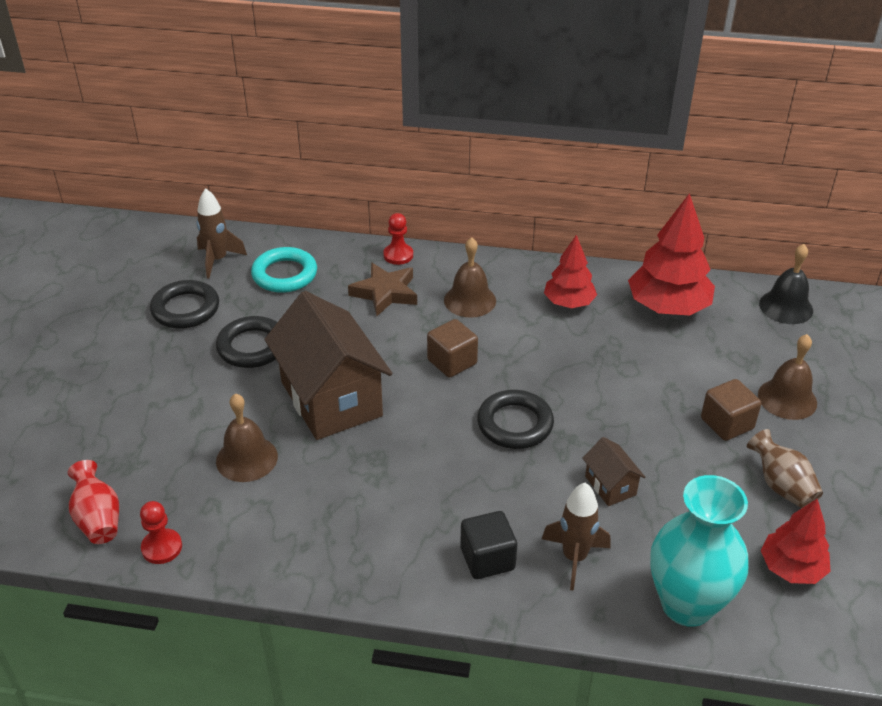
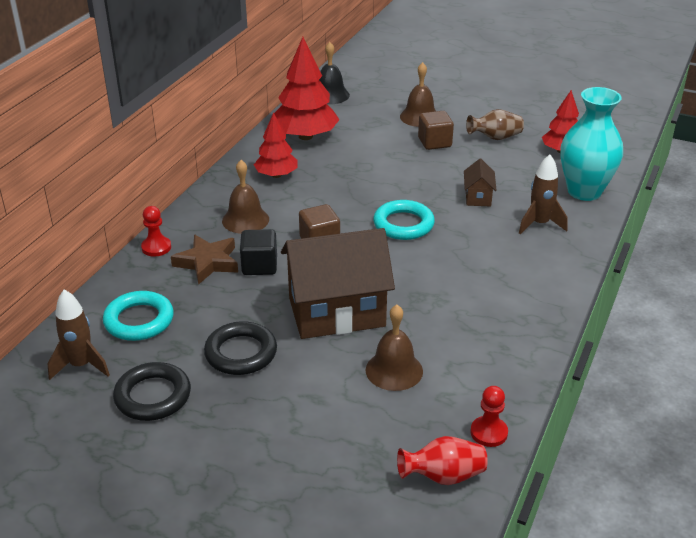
camera: 75 degrees left, 5 degrees down
black cube [460,511,517,579] -> black cube moved to [240,229,277,275]
black ring [477,390,554,449] -> turquoise ring [373,200,435,240]
brown house [582,437,645,506] -> brown house turned 75 degrees counterclockwise [464,159,497,207]

